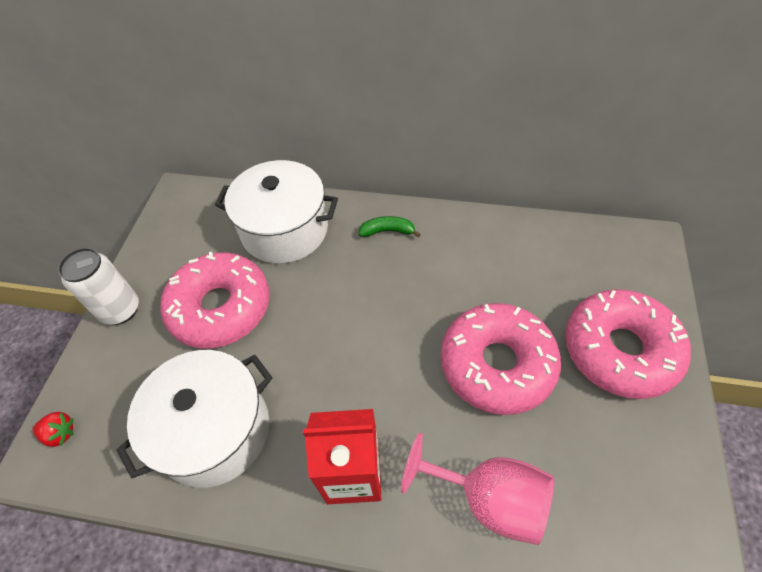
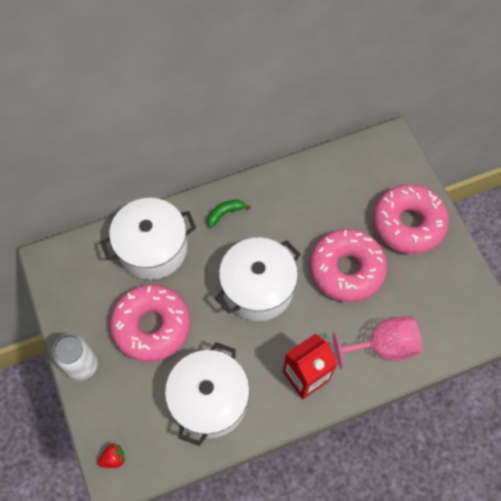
camera: 35 degrees left, 10 degrees up
none -> white pot [215,238,301,321]

